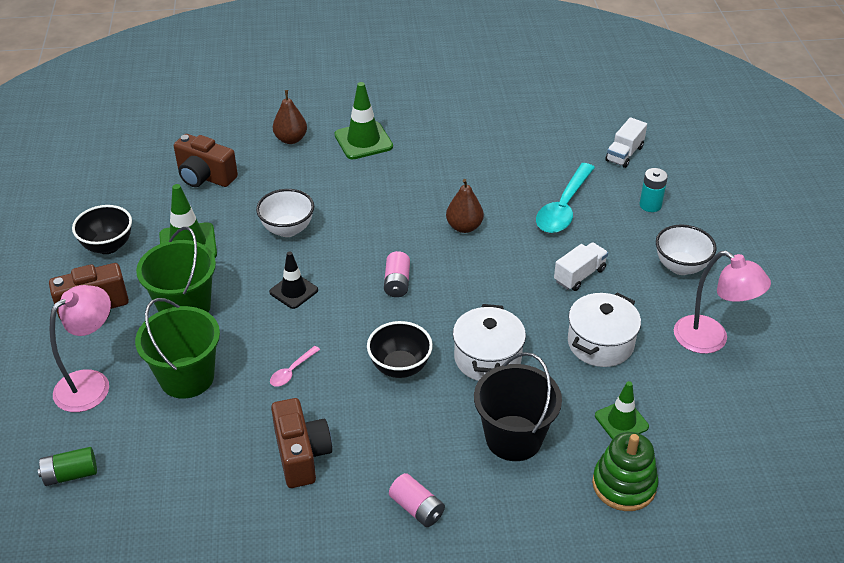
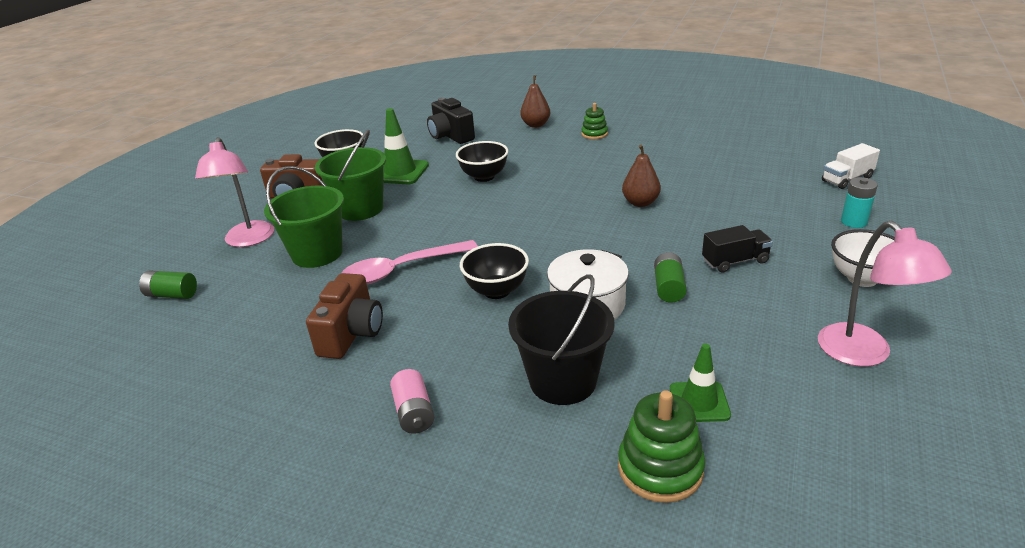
camera: 30 degrees right, 10 degrees down
pink lamp [50,285,111,412] -> pink lamp turned 105 degrees clockwise [195,137,274,247]
brown camera [174,134,238,187] -> black camera [427,97,475,144]
white bowl [256,189,314,237] -> black bowl [456,141,508,182]
black traffic cone [269,251,318,309] -> none
pink spoon [270,346,320,387] -> pink spoon [342,240,478,284], size x2.14
green traffic cone [334,82,393,159] -> green stacking toy [581,103,608,139]
pink battery [384,251,410,297] -> none
turquoise spoon [536,163,595,233] -> none
white truck [554,242,608,291] -> black truck [702,225,773,272]
white pot [568,293,641,367] -> none
none -> green battery [654,252,687,303]

